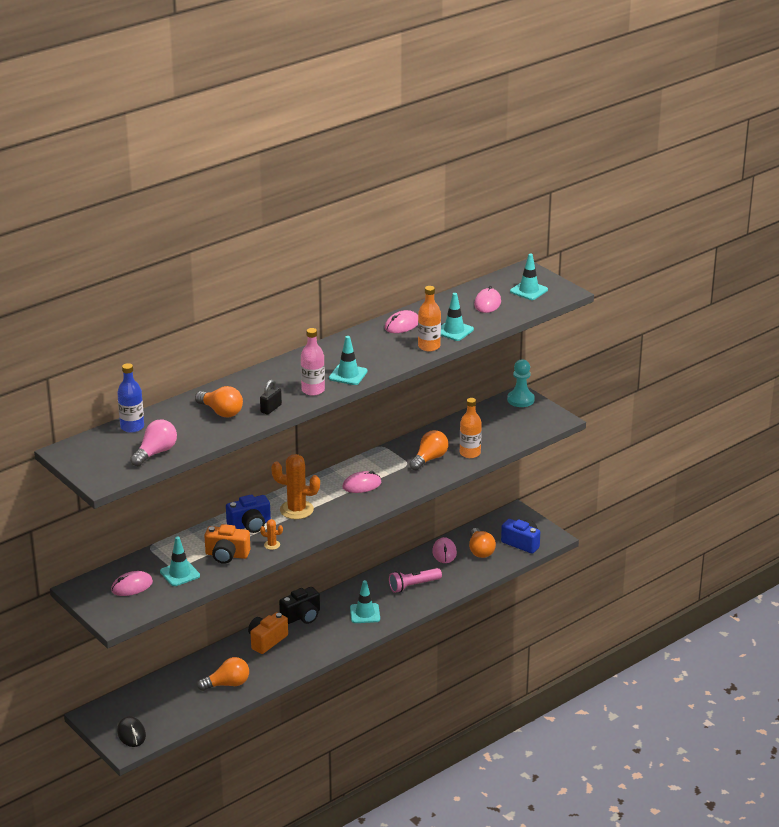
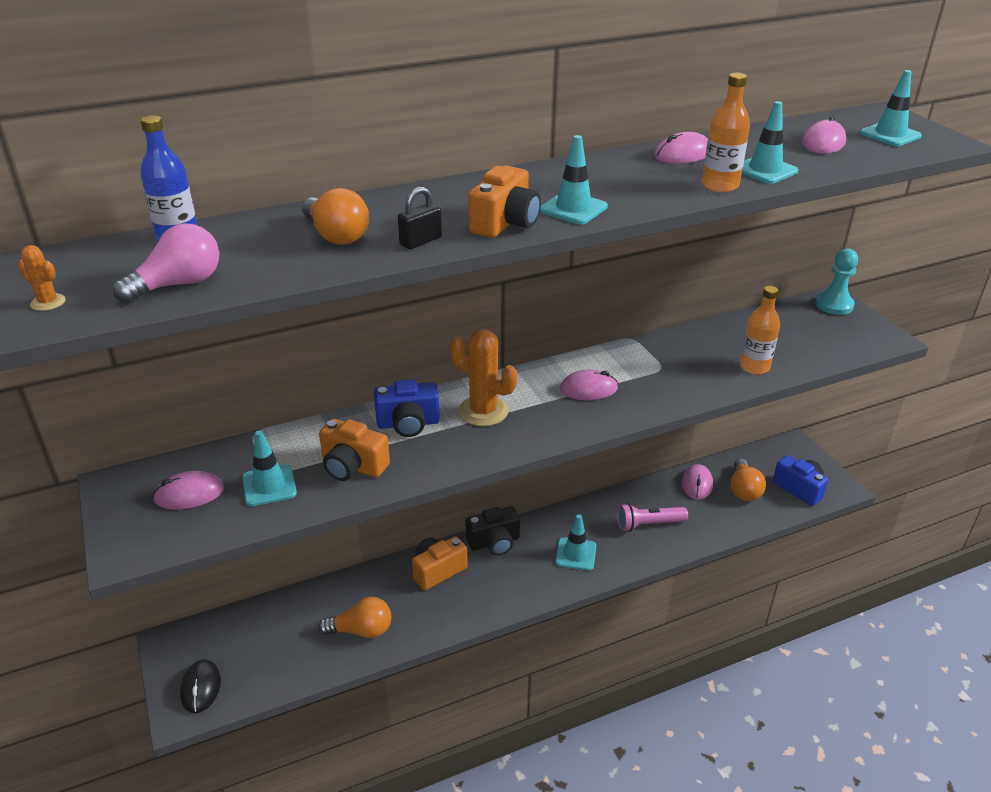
camera: 15 degrees right, 5 degrees up
orange cactus [260,519,283,550] -> orange cactus moved to [18,245,66,311]
pink bottle [301,328,325,396] -> orange camera [468,166,541,238]
orange light bulb [409,430,448,471] -> none

